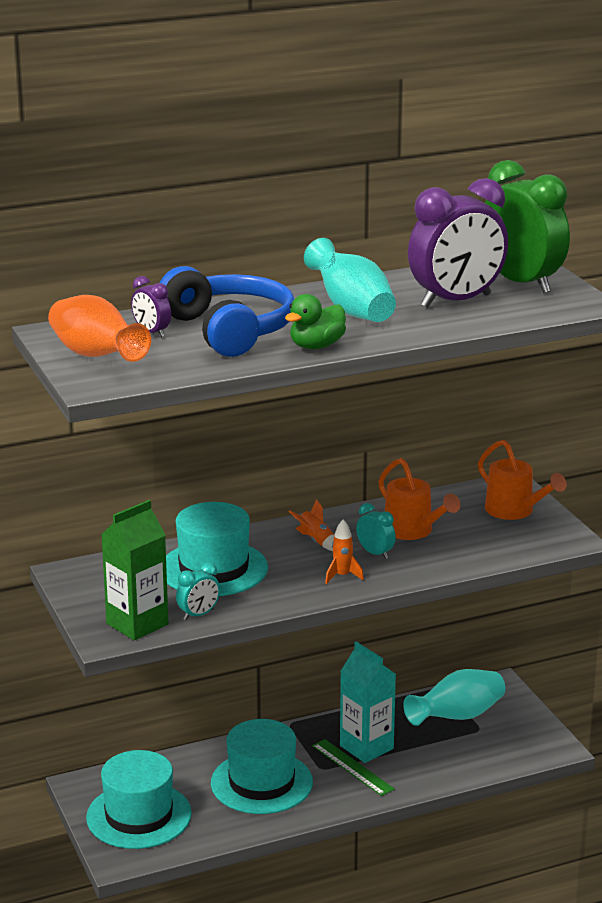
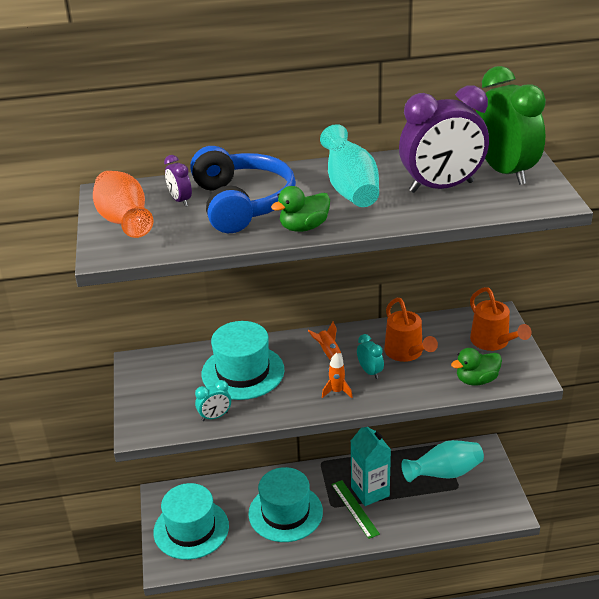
camera: 15 degrees right, 10 degrees up
green carton [101,500,168,640] -> none
none -> green duck [451,348,502,386]

